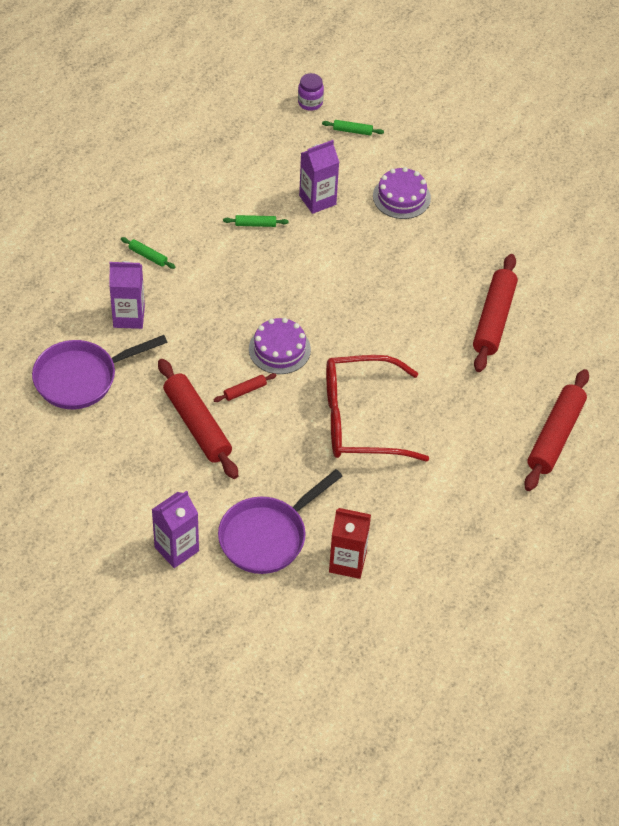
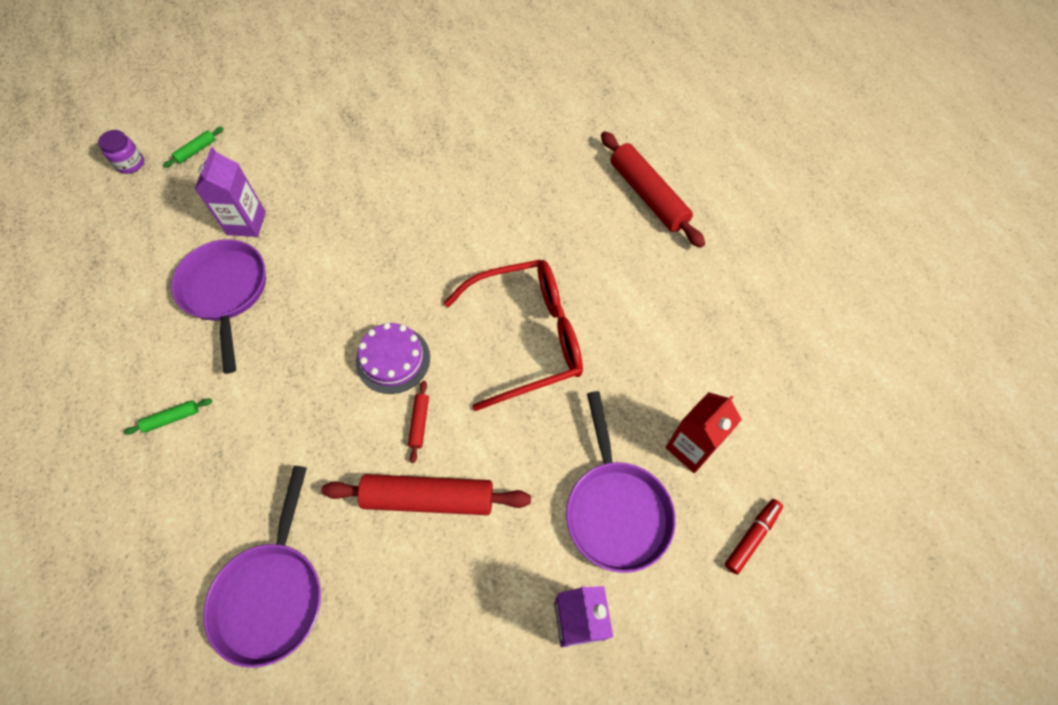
camera: 55 degrees left, 10 degrees up
purple carton [109,261,145,329] -> none
green rolling pin [223,215,288,227] -> purple pan [171,239,266,374]
red glasses [326,355,429,461] -> red glasses turned 135 degrees counterclockwise [444,260,583,411]
purple cake [373,167,431,219] -> none
red rolling pin [473,254,518,372] -> none
none -> red marker [725,499,783,575]

